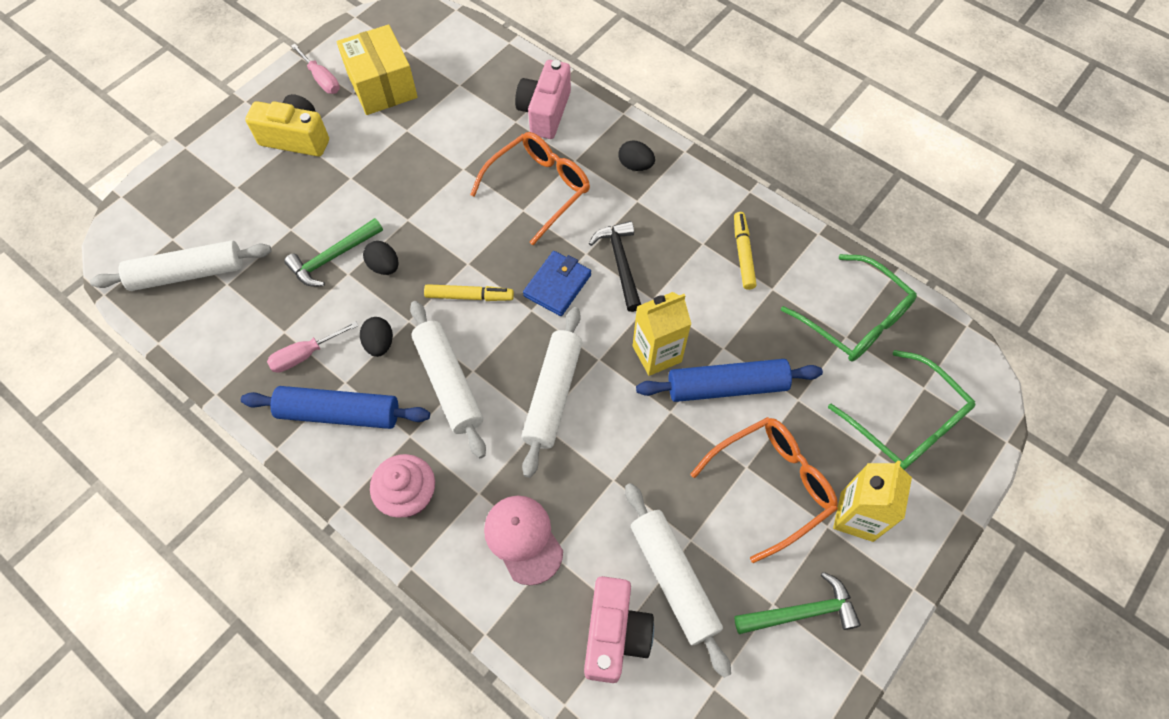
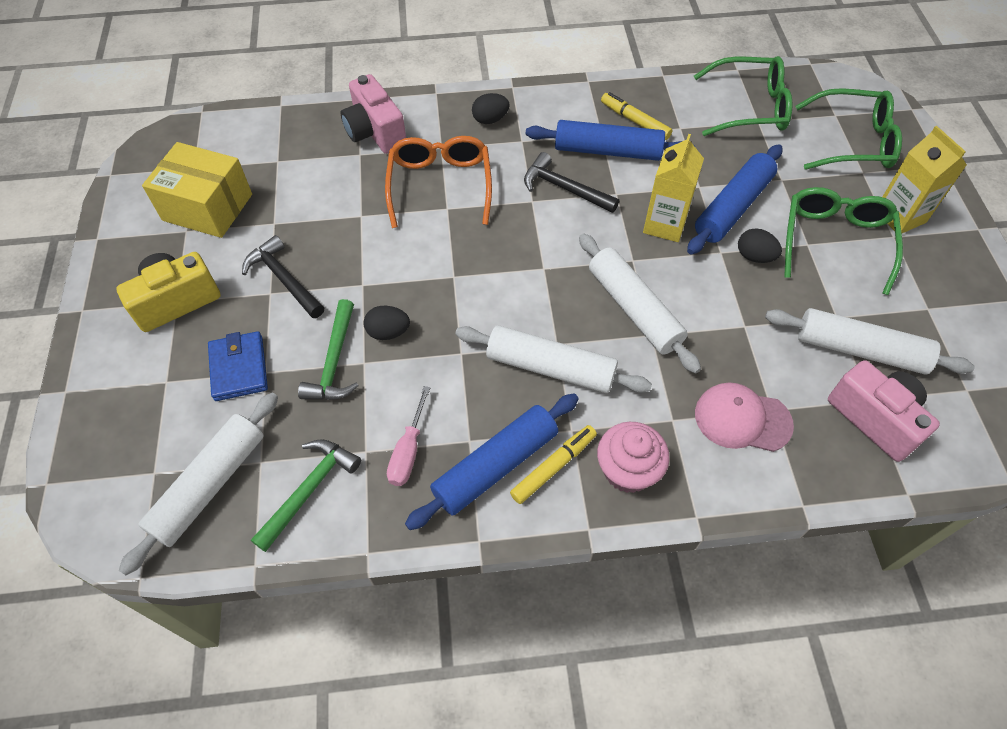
camera: 45 degrees left, 5 degrees down
pink screwdriver [291,44,340,94] -> none
black egg [360,317,393,357] -> black egg moved to [738,228,782,263]
yellow marker [424,284,514,301] -> yellow marker moved to [510,425,597,504]
blue wallet [523,251,591,316] -> blue wallet moved to [208,331,268,401]
orange glasses [690,417,838,563] -> green glasses [784,187,903,295]
green hammer [734,572,861,634] -> green hammer moved to [251,439,361,552]
none -> black hammer [242,235,324,318]
none -> blue rolling pin [526,120,695,161]

